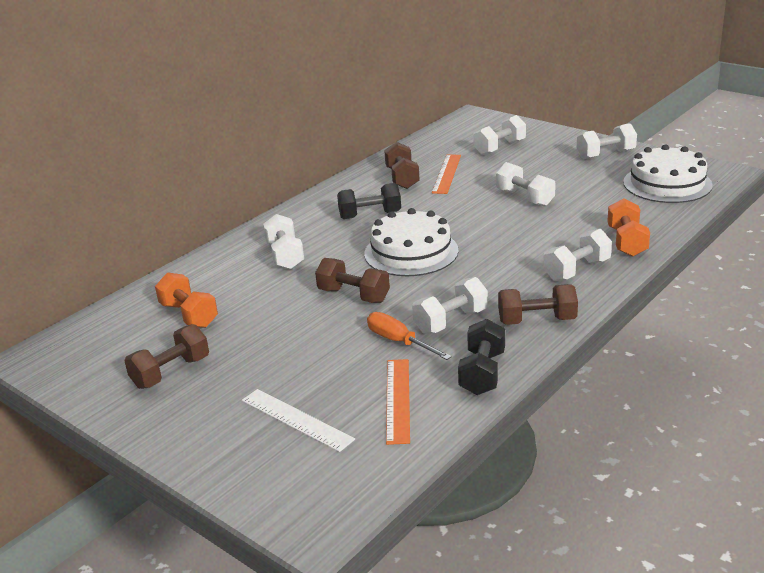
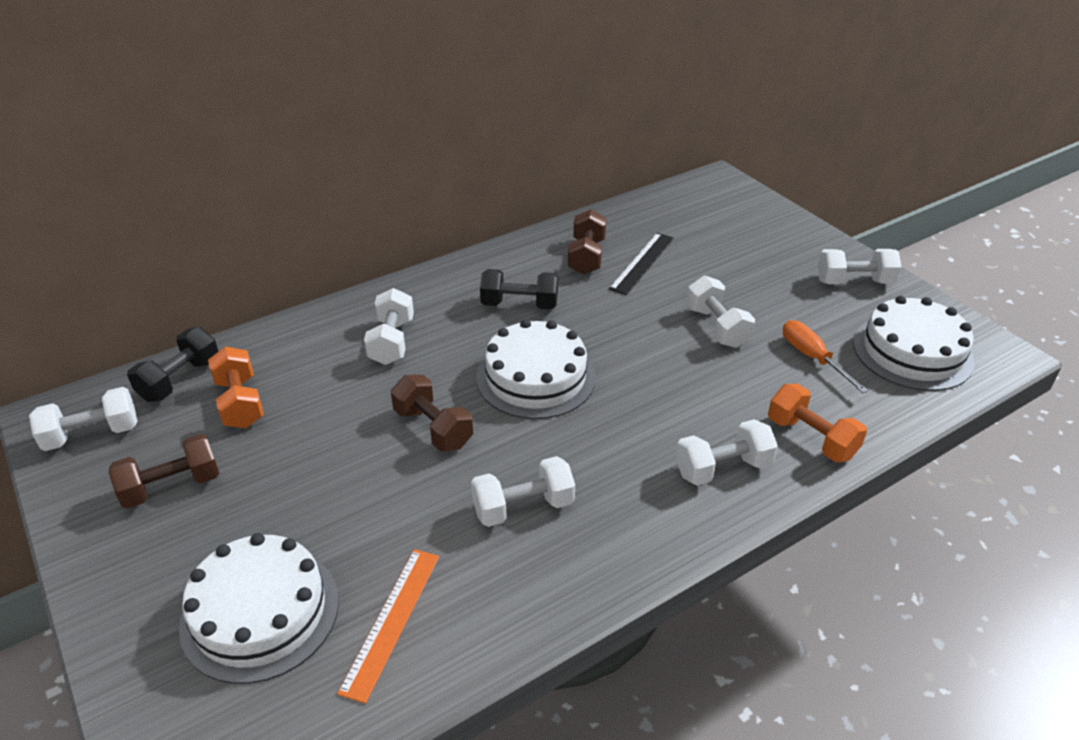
camera: 15 degrees right, 10 degrees up
white ruler [242,389,355,452] -> white cake [179,533,339,684]
orange screwdriver [367,312,452,360] -> orange screwdriver moved to [783,320,869,393]
orange ruler [432,154,461,194] -> black ruler [609,233,674,295]
black dumbbell [458,319,505,395] -> black dumbbell moved to [127,326,219,402]
white dumbbell [473,115,526,155] -> white dumbbell moved to [29,387,137,451]
brown dumbbell [498,284,578,325] -> none
orange dumbbell [607,198,650,257] -> orange dumbbell turned 60 degrees counterclockwise [768,384,867,462]

